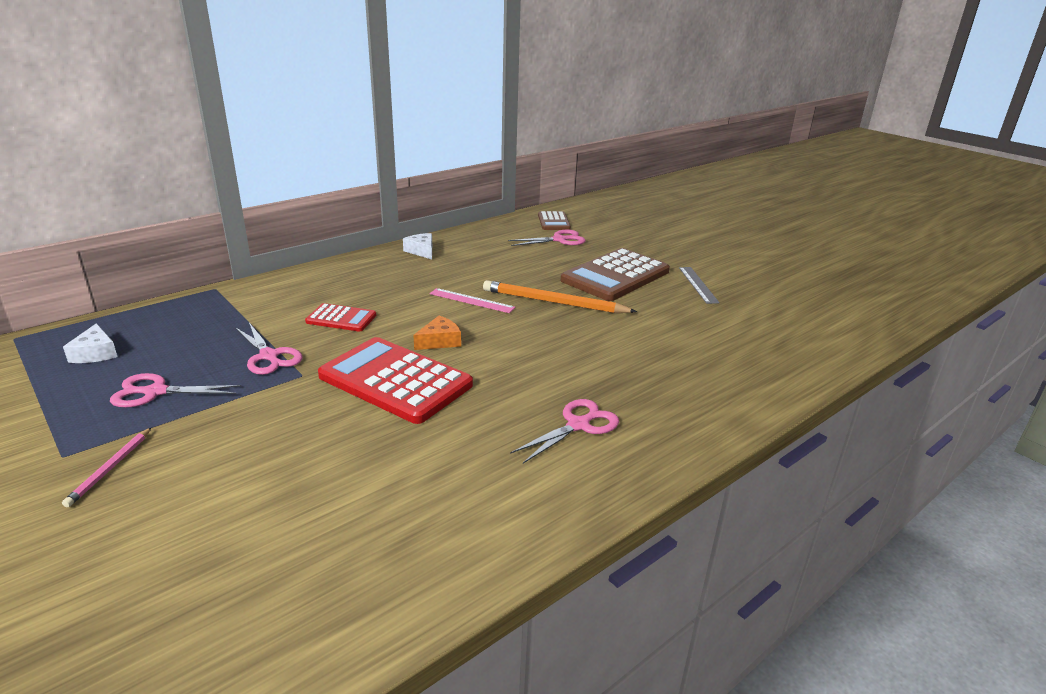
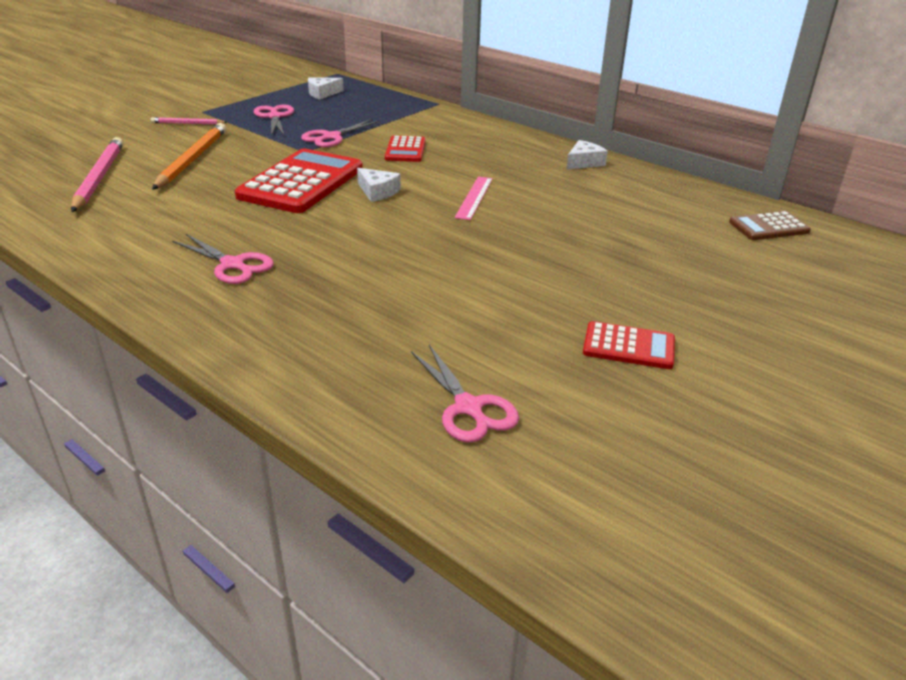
camera: 80 degrees right, 5 degrees up
orange cheese [414,316,461,350] -> white cheese [357,168,401,202]
orange pencil [483,280,637,313] -> orange pencil moved to [152,123,226,190]
pink scissors [508,230,585,246] -> pink scissors moved to [411,345,519,443]
brown calculator [561,248,670,301] -> none
grey ruler [679,267,720,304] -> red calculator [583,321,675,369]
none -> pink pencil [71,137,123,212]

